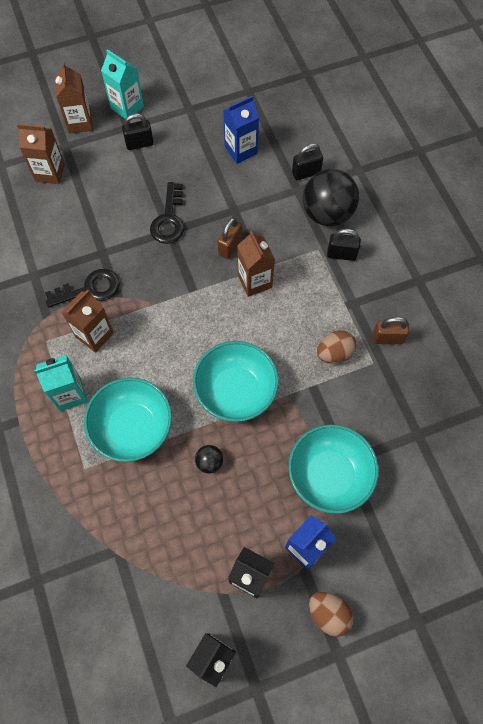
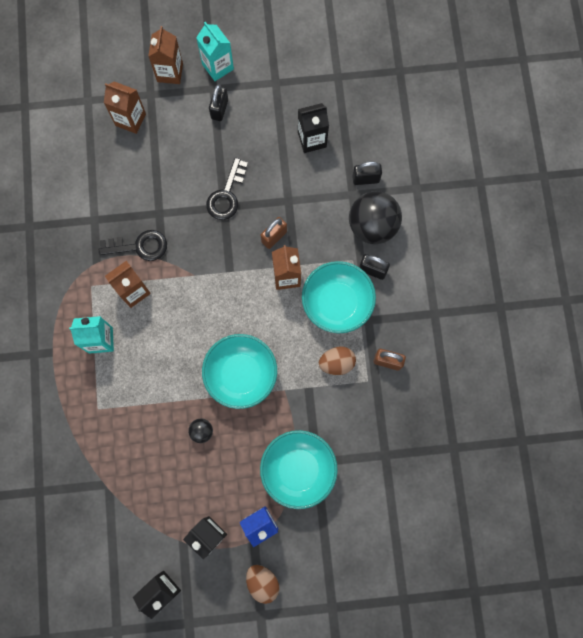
camera: 15 degrees right, 10 degrees up
turquoise bowl [84,377,172,462] -> turquoise bowl moved to [302,261,376,333]
black padlock [122,113,154,150] -> black padlock turned 75 degrees counterclockwise [209,84,228,121]
blue carton [223,96,259,164] -> black carton [298,103,329,153]

